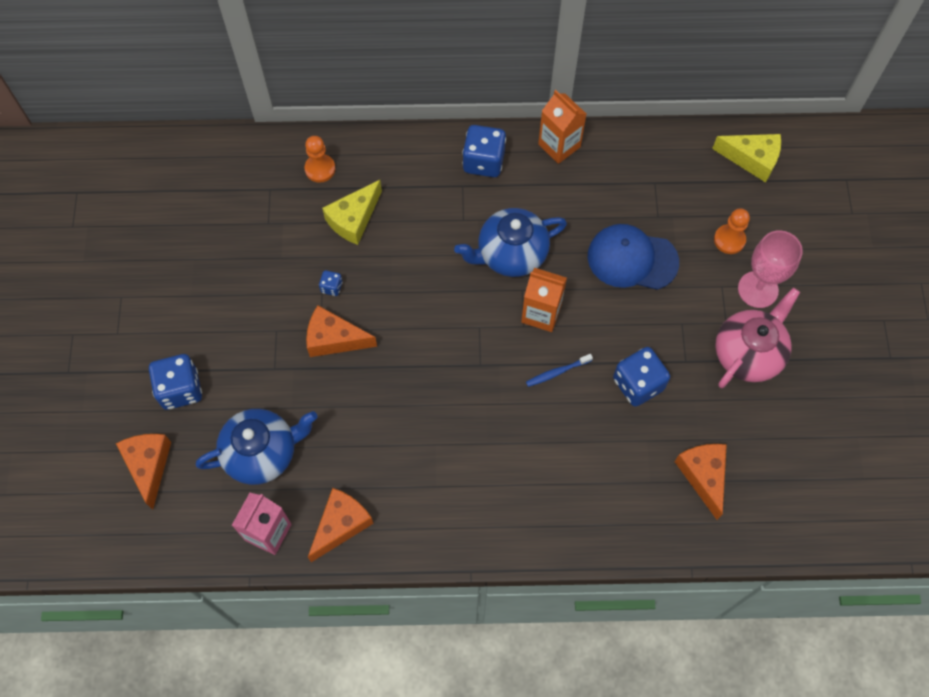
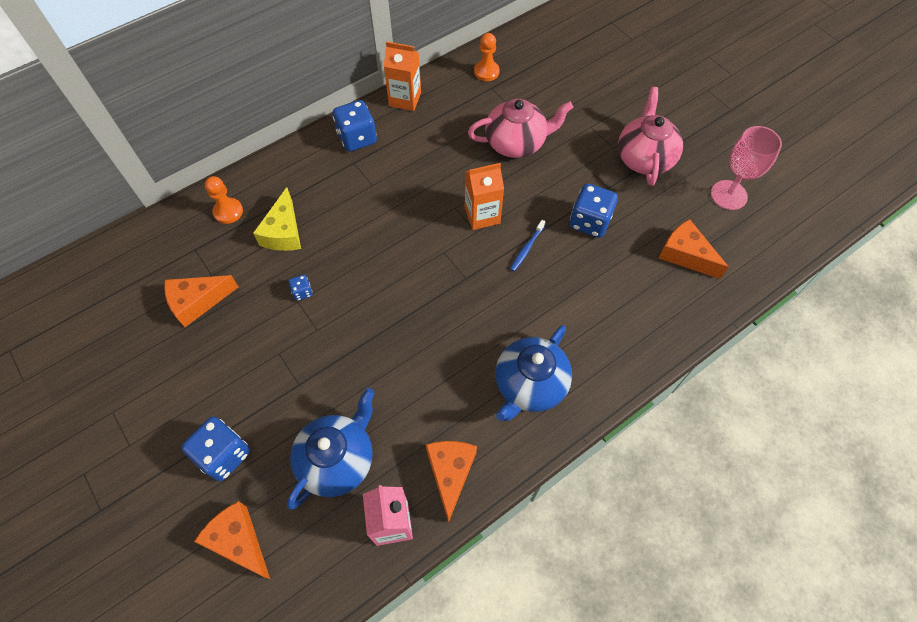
camera: 35 degrees left, 5 degrees down
orange cheese [306,305,377,357] -> orange cheese moved to [164,275,238,327]
blue teapot [454,208,567,277] -> blue teapot moved to [495,325,572,421]
blue cap [588,224,679,290] -> pink teapot [468,99,573,158]
yellow cheese [712,134,781,183] -> none
orange pawn [714,208,750,254] -> orange pawn moved to [474,33,500,81]
pink goblet [738,230,803,308] -> pink goblet moved to [711,126,782,210]

